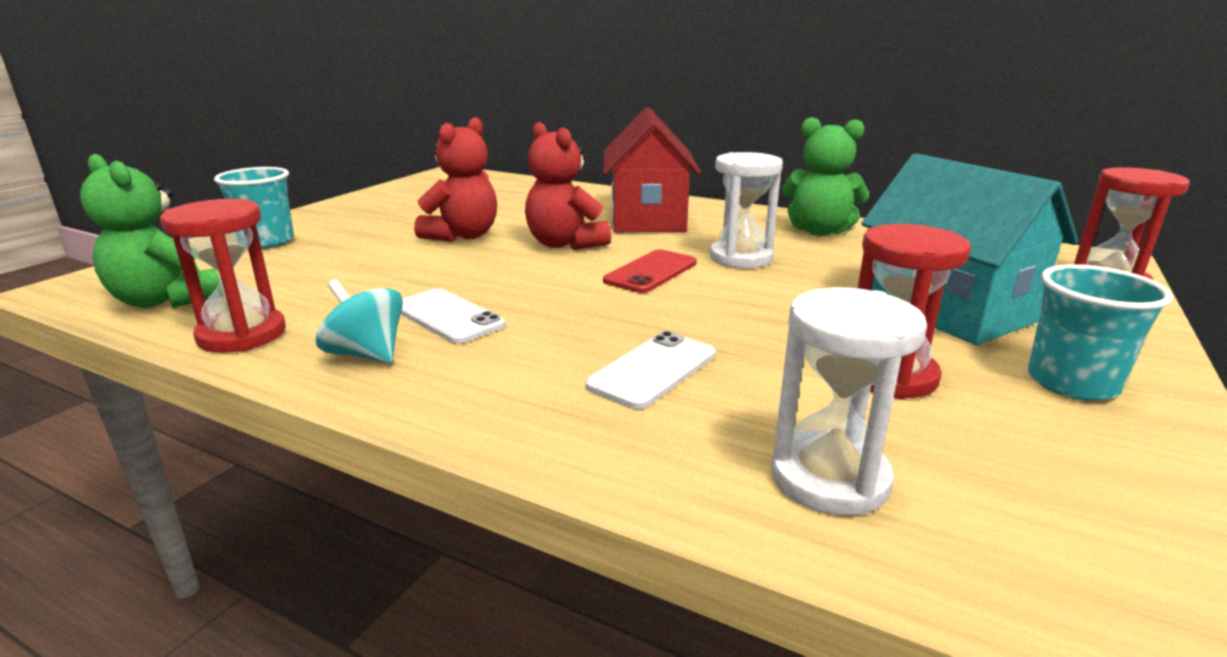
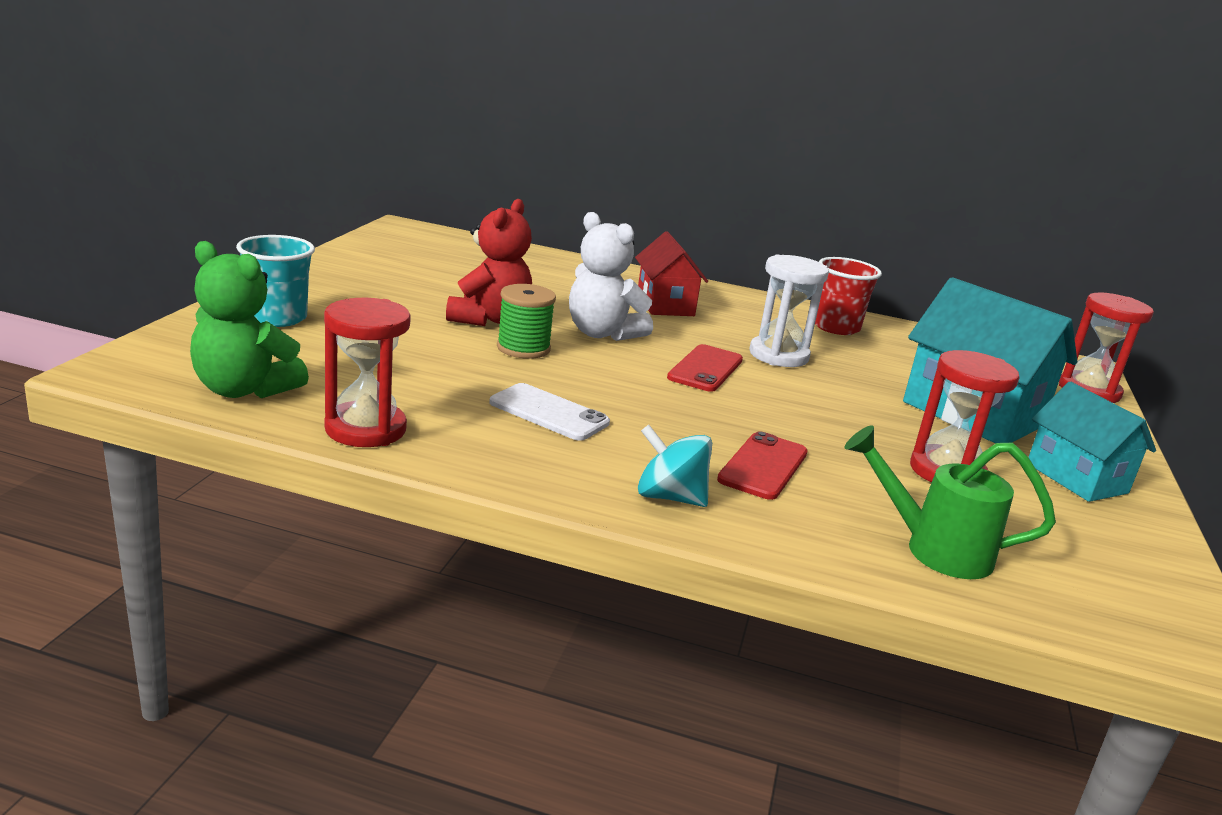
camera: 15 degrees left, 0 degrees up
turquoise spinning top [316,279,403,363] -> turquoise spinning top moved to [638,425,712,507]
red teddy bear [525,122,611,250] -> white teddy bear [569,212,653,341]
white phone [585,331,716,409] -> red phone [717,431,808,500]
red house [603,108,701,232] -> red house [635,231,708,316], size x0.63
white hourglass [771,287,927,515] -> green watering can [844,425,1056,579]
green teddy bear [782,117,869,236] -> red cup [815,257,882,335]
turquoise cup [1028,264,1173,401] -> turquoise house [1029,382,1156,502]
none -> green spool [497,284,556,359]

